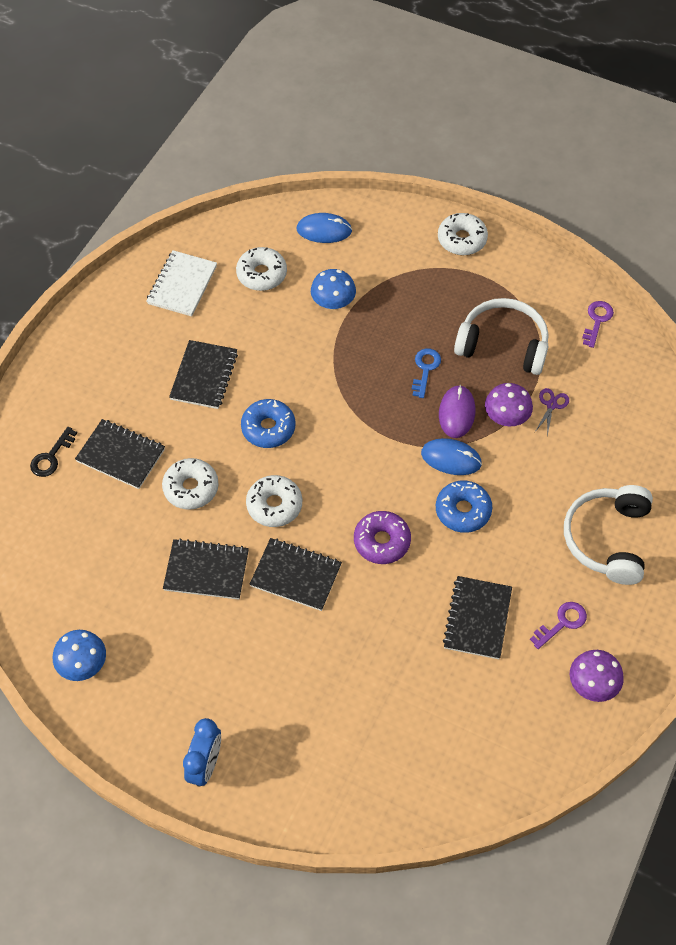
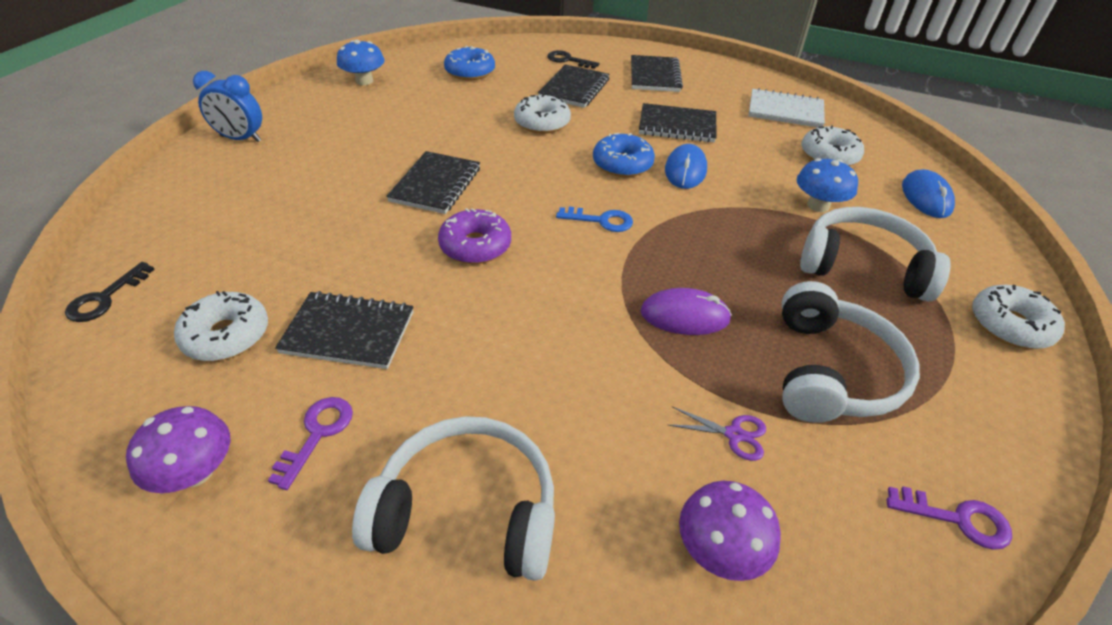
camera: 85 degrees right, 15 degrees down
black notebook [163,538,249,600] -> black notebook moved to [631,55,683,92]
white donut [246,475,302,527] -> white donut moved to [174,291,268,361]
blue key [412,349,441,398] -> blue key moved to [556,207,633,232]
blue mouse [421,438,482,475] -> blue mouse moved to [665,144,707,189]
blue donut [436,481,492,533] -> blue donut moved to [444,46,495,80]
purple mushroom [485,383,533,426] -> purple mushroom moved to [679,481,781,581]
purple key [530,602,587,649] -> purple key turned 120 degrees counterclockwise [268,397,353,490]
none -> black key [65,262,155,322]
none -> white headphones [800,207,950,302]

